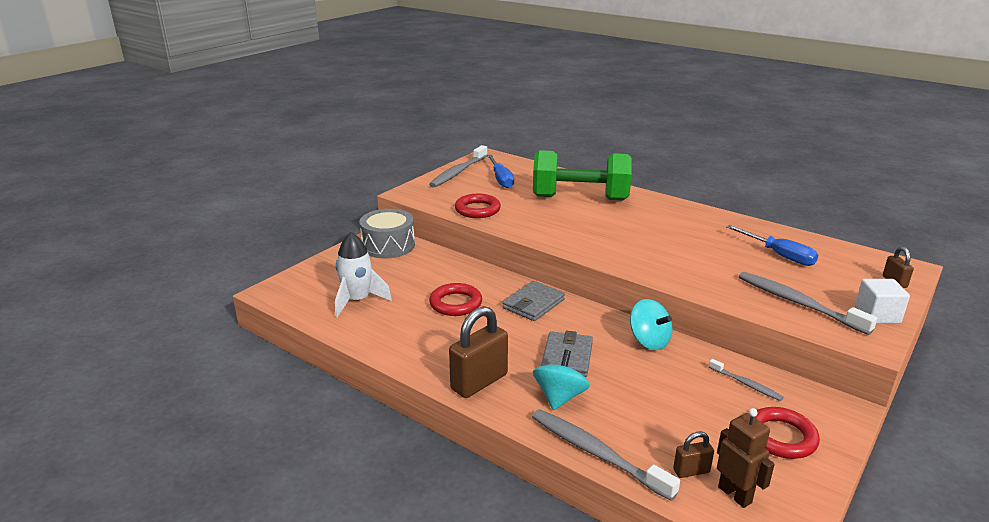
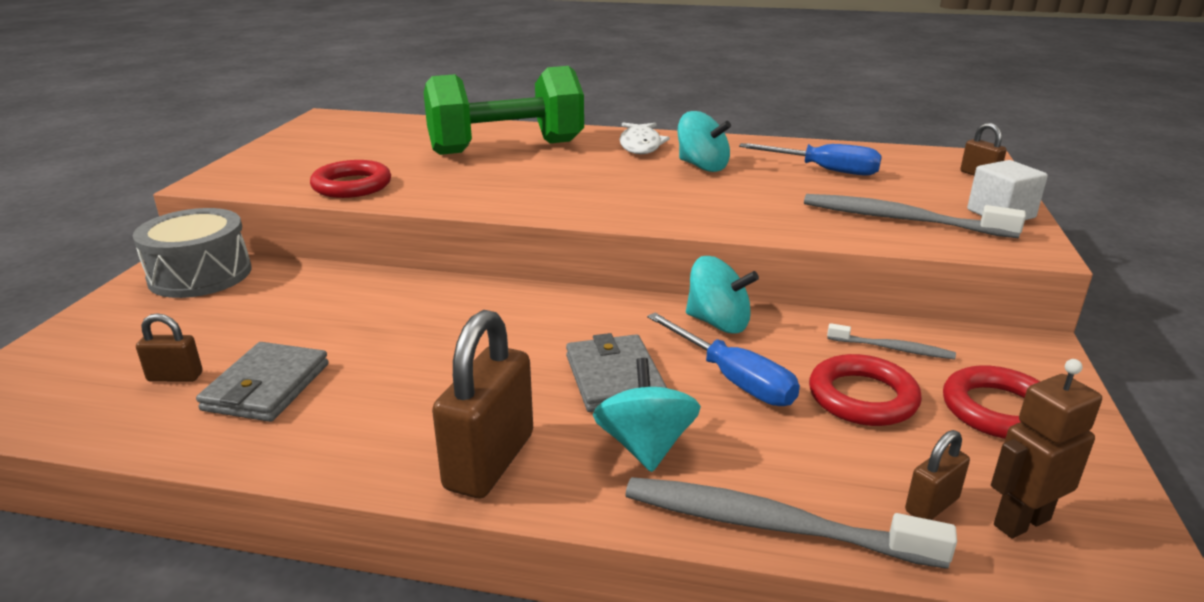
camera: 25 degrees left, 0 degrees up
white rocket [335,232,392,317] -> brown padlock [136,313,203,382]
grey toothbrush [429,145,487,188] -> none
red ring [429,283,482,316] -> red ring moved to [809,354,922,426]
blue screwdriver [487,154,514,188] -> blue screwdriver moved to [647,313,800,406]
grey wallet [503,281,565,321] -> grey wallet moved to [196,342,328,422]
brown robot [717,408,775,508] -> brown robot turned 60 degrees counterclockwise [991,359,1102,539]
none -> white fish [619,122,670,154]
none -> turquoise spinning top [677,111,731,172]

